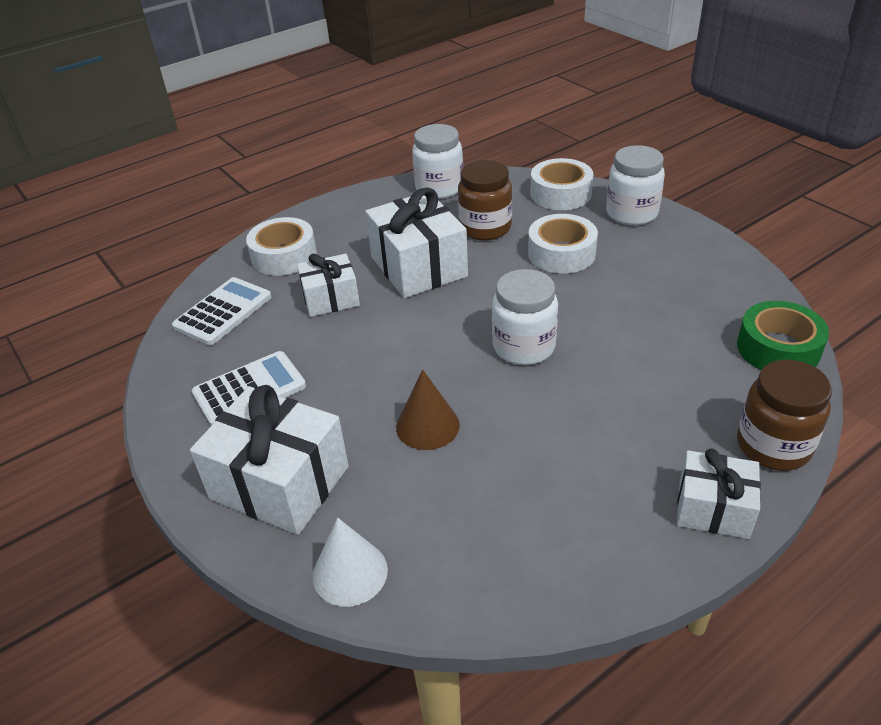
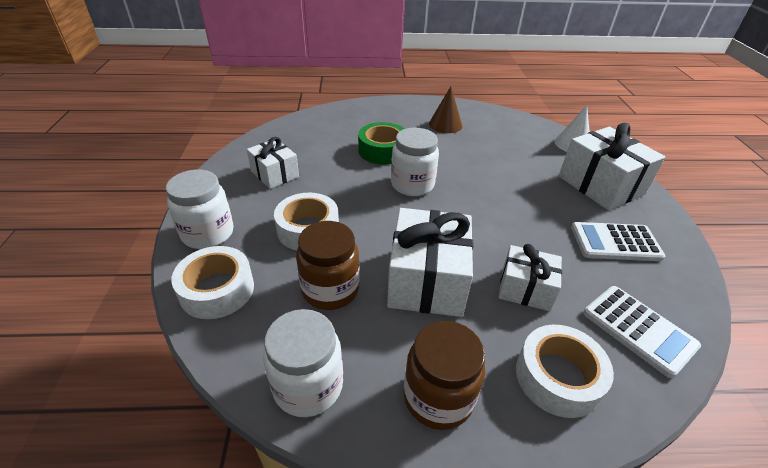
camera: 150 degrees left, 0 degrees up
white calculator [172,277,271,345] -> white calculator turned 105 degrees counterclockwise [583,286,701,378]
brown cone [396,370,460,450] -> brown cone moved to [429,86,462,133]
white gift [677,448,761,539] -> white gift moved to [247,137,299,189]
green tape [737,301,829,370] -> green tape moved to [358,122,404,165]
brown jar [737,360,832,471] -> brown jar moved to [404,321,485,430]

